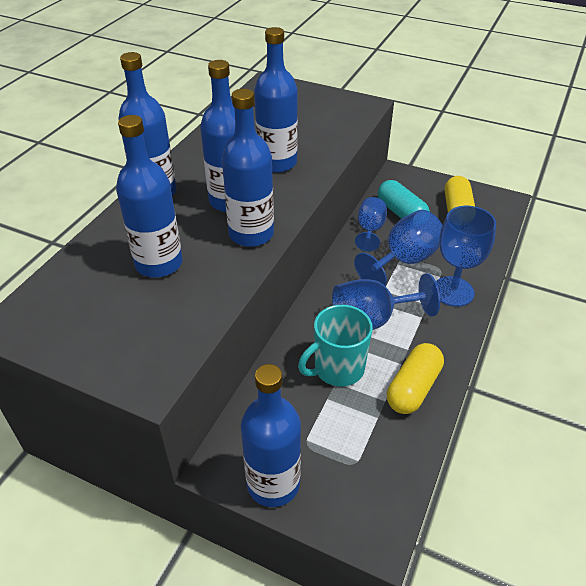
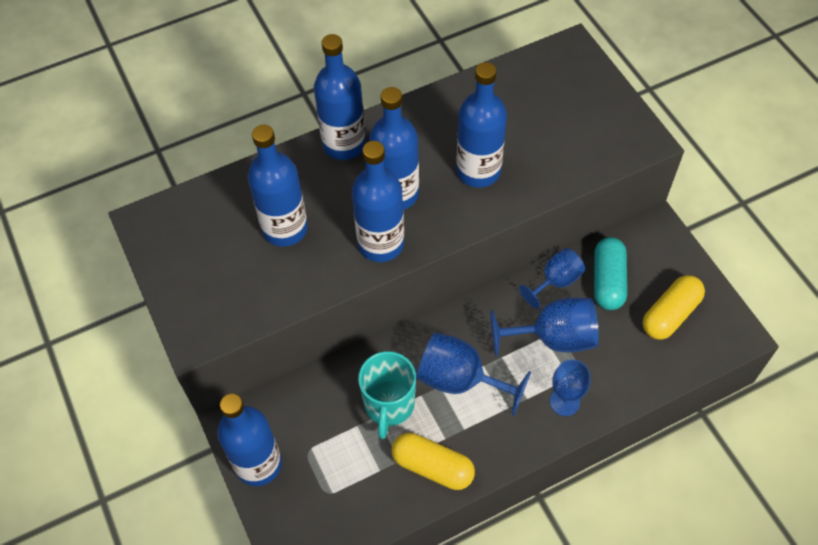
camera: 40 degrees right, 15 degrees up
turquoise mug [298,305,373,386] -> turquoise mug turned 90 degrees counterclockwise [358,351,416,439]
yellow capsule [387,343,444,414] -> yellow capsule turned 45 degrees clockwise [392,433,475,490]
blue goblet [436,206,496,307] -> blue goblet [550,360,590,416], size x0.64

